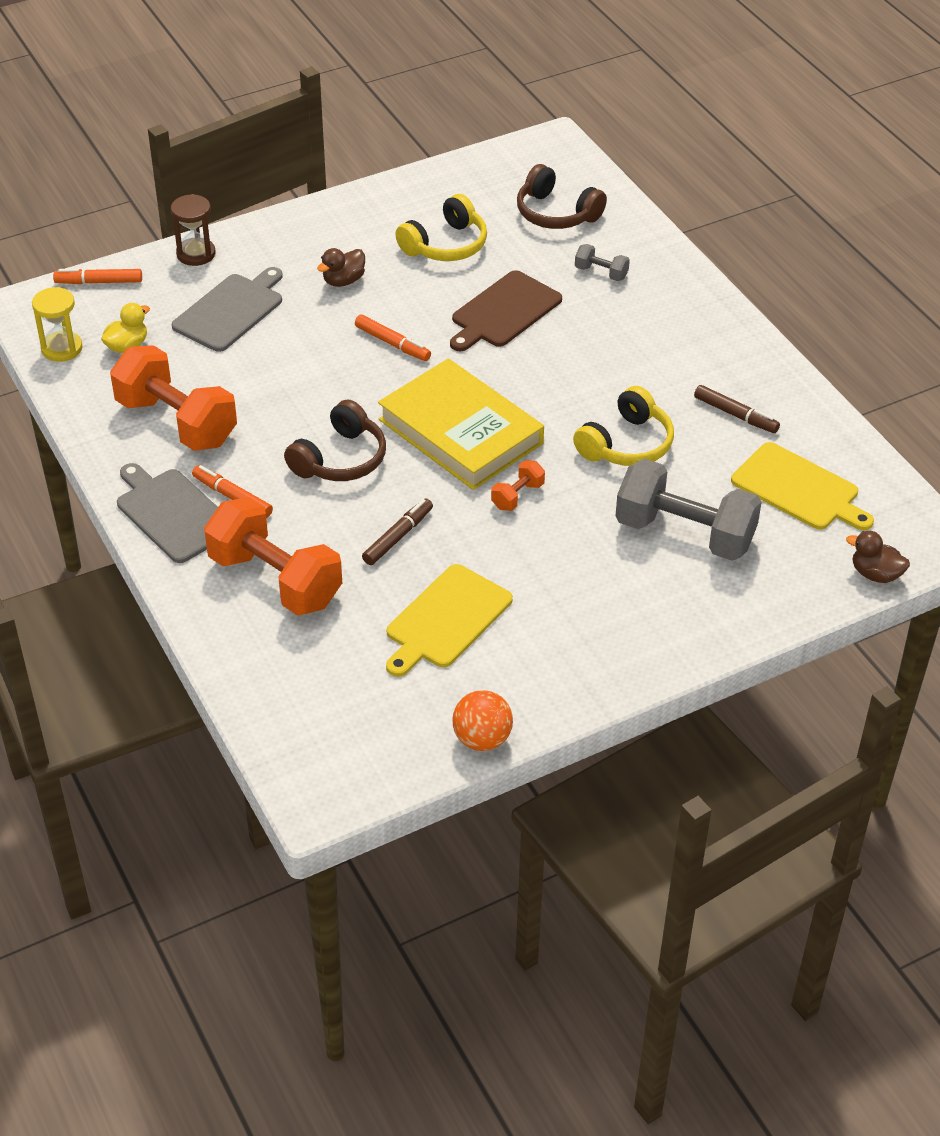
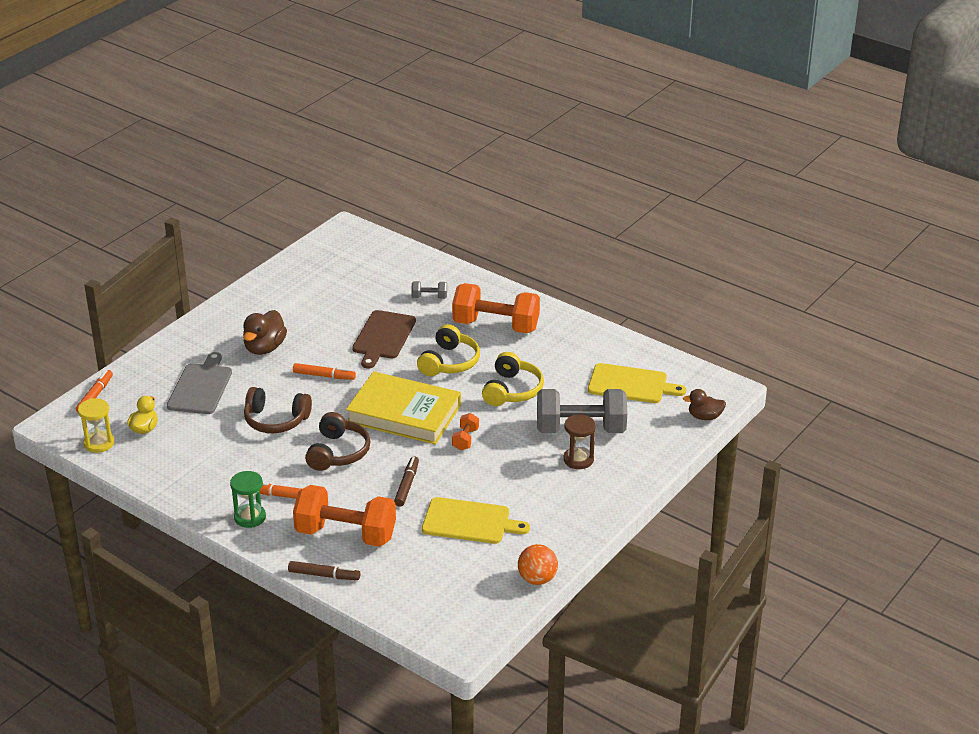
camera: 25 degrees left, 10 degrees down
orange marker [53,269,142,284] -> orange marker turned 135 degrees clockwise [76,370,113,412]
orange dumbbell [110,345,237,451] -> orange dumbbell moved to [452,283,540,333]
grey cutting board [117,463,218,563] -> green hourglass [230,471,266,528]
brown hourglass [171,194,215,266] -> brown hourglass moved to [563,414,595,469]
brown duck [317,248,365,287] -> brown duck [243,310,287,355], size x1.54
yellow cutting board [386,564,513,677] -> yellow cutting board turned 90 degrees counterclockwise [422,497,530,544]
yellow headphones [395,194,487,261] -> yellow headphones moved to [417,324,480,376]
brown headphones [517,164,607,229] -> brown headphones moved to [244,387,312,433]
brown marker [694,385,780,433] -> brown marker moved to [288,561,361,580]

